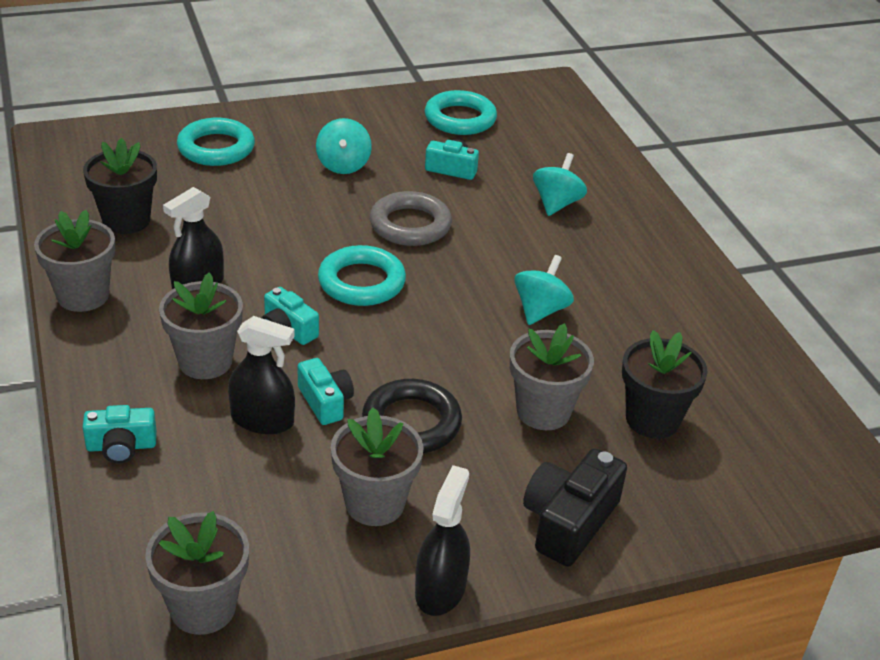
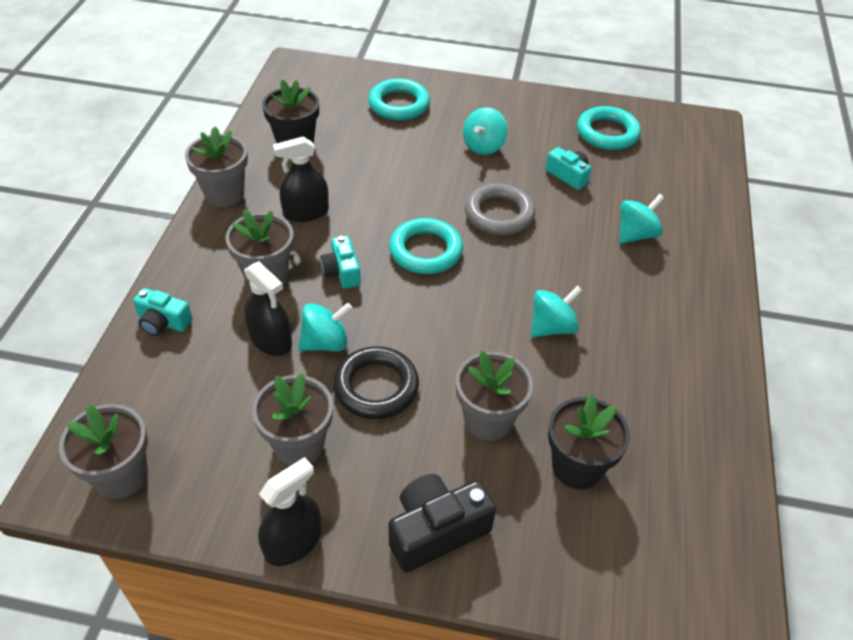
camera: 30 degrees right, 10 degrees up
turquoise camera [297,358,354,425] -> turquoise spinning top [299,303,352,352]

